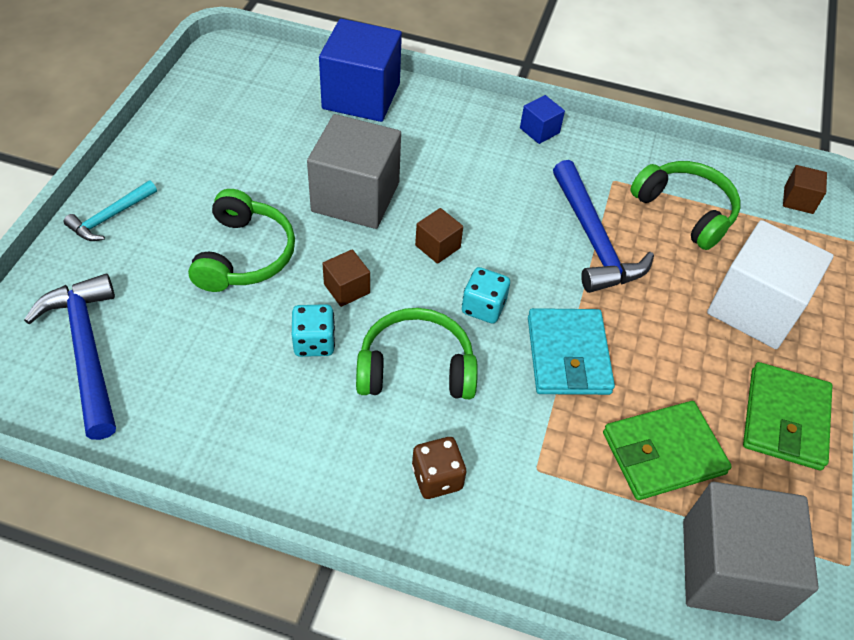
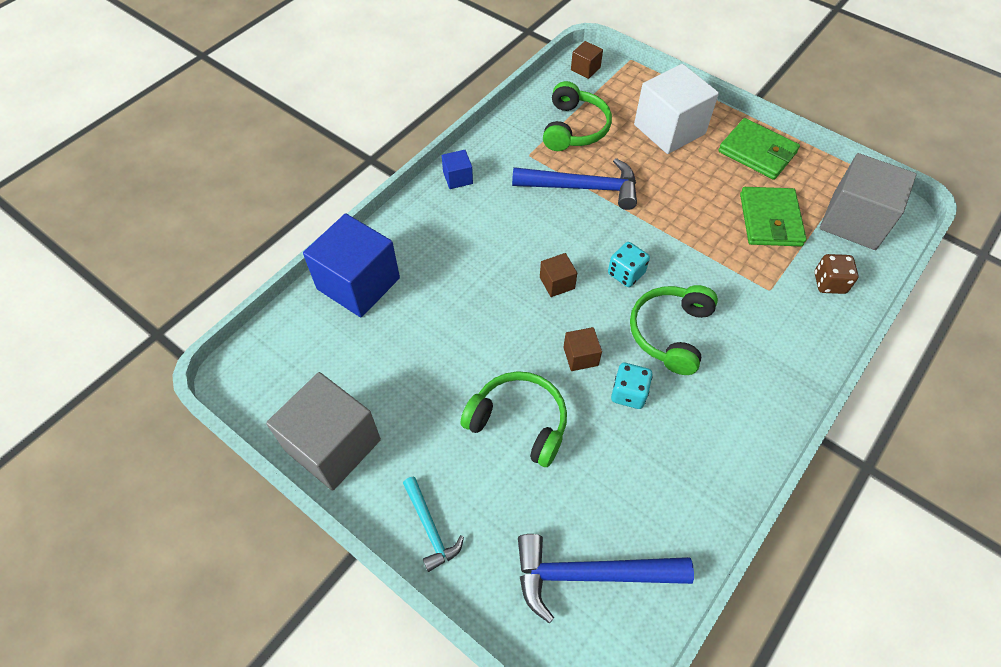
camera: 65 degrees left, 5 degrees up
grey cube [307,114,401,229] -> grey cube moved to [266,372,381,491]
brown dice [412,437,466,499] -> brown dice moved to [814,254,859,294]
turquoise wallet [528,308,615,395] -> none
green headphones [630,161,740,250] -> green headphones turned 120 degrees clockwise [543,81,612,151]

